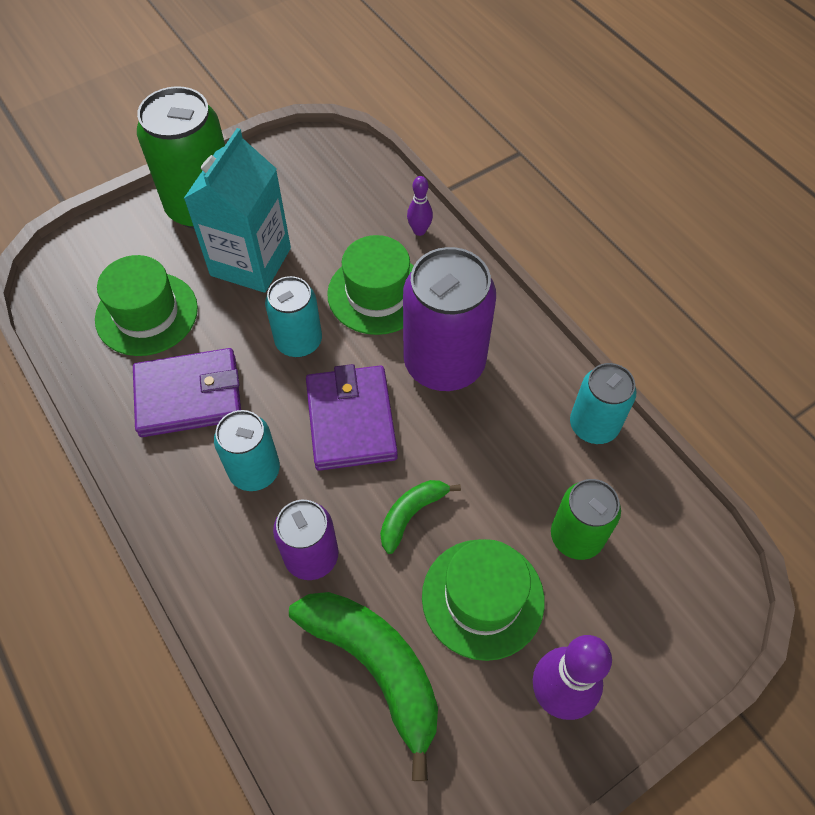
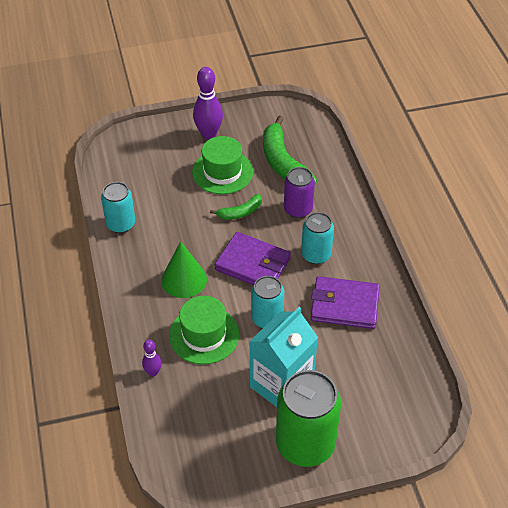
camera: 160 degrees left, 10 degrees down
green hat [95,255,198,356] -> none
purple wallet [306,364,398,471] -> purple wallet turned 75 degrees counterclockwise [215,232,291,285]
purple can [403,247,496,391] -> green cone [161,241,207,298]
green can [551,479,621,560] -> none

